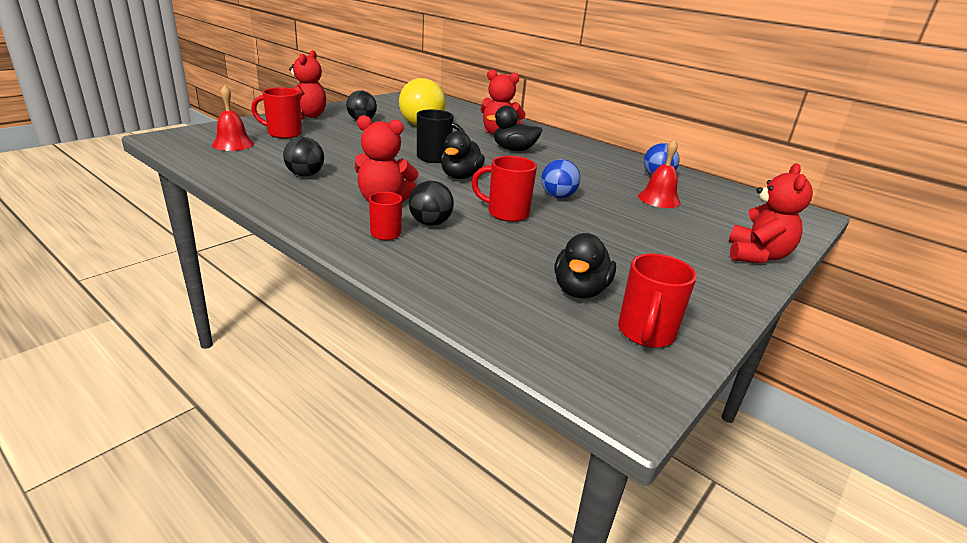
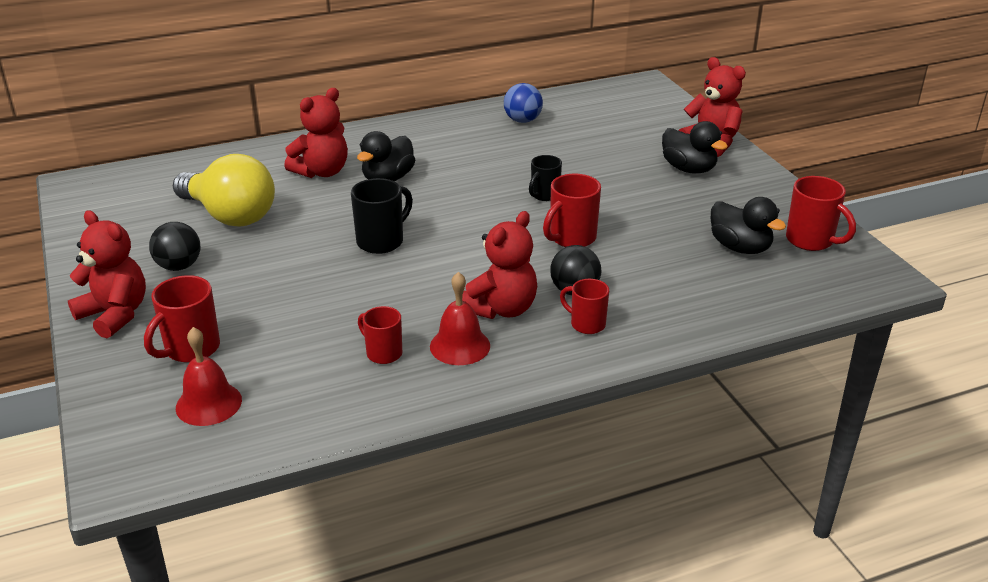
camera: 60 degrees left, 5 degrees up
black ball [283,137,324,177] -> red mug [358,306,402,364]
black duck [441,131,485,179] -> black duck moved to [662,121,728,174]
blue ball [541,159,580,198] -> black mug [529,155,562,201]
red bell [638,139,681,208] -> red bell moved to [430,272,490,365]

